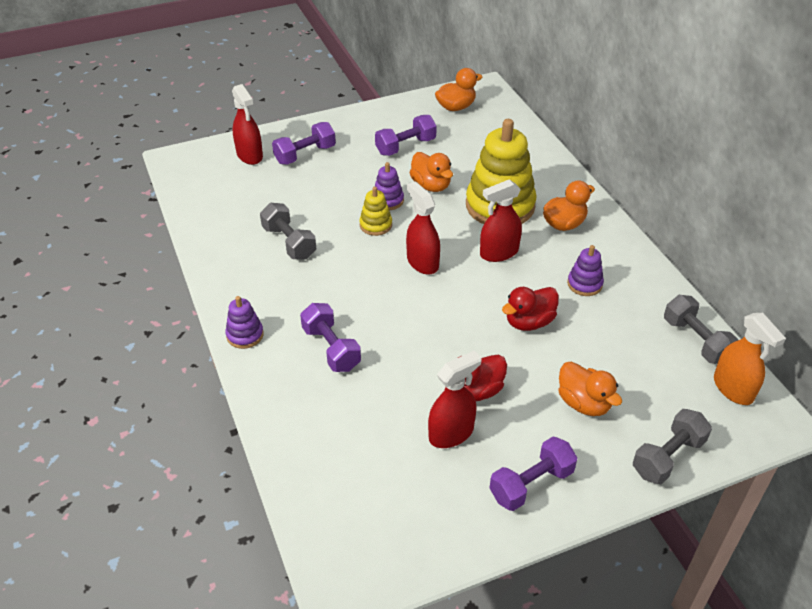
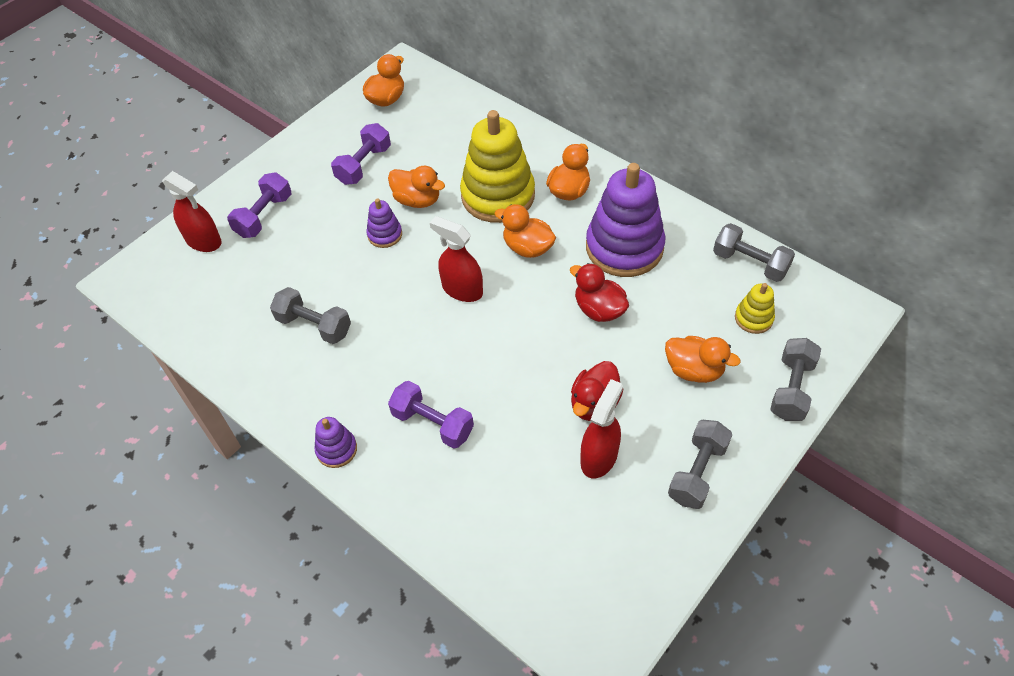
camera: 25 degrees left, 10 degrees up
yellow stacking toy [359,187,392,236] -> yellow stacking toy moved to [735,283,775,334]
red spray bottle [480,179,522,262] -> orange duck [495,204,556,258]
purple dumbbell [490,437,577,511] -> grey dumbbell [668,420,732,509]
red duck [502,287,559,331] -> red duck turned 105 degrees clockwise [570,263,629,322]
purple stacking toy [567,245,604,296] -> purple stacking toy [586,163,665,277], size x2.17
orange spray bottle [714,313,786,405] -> none

